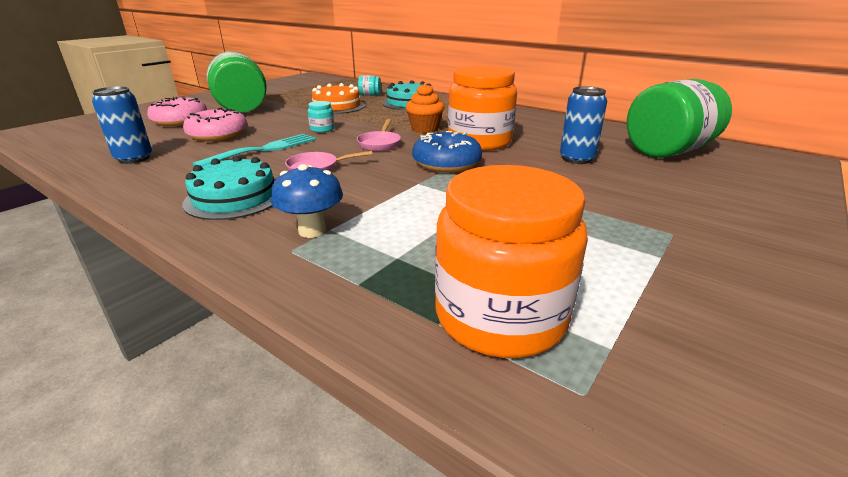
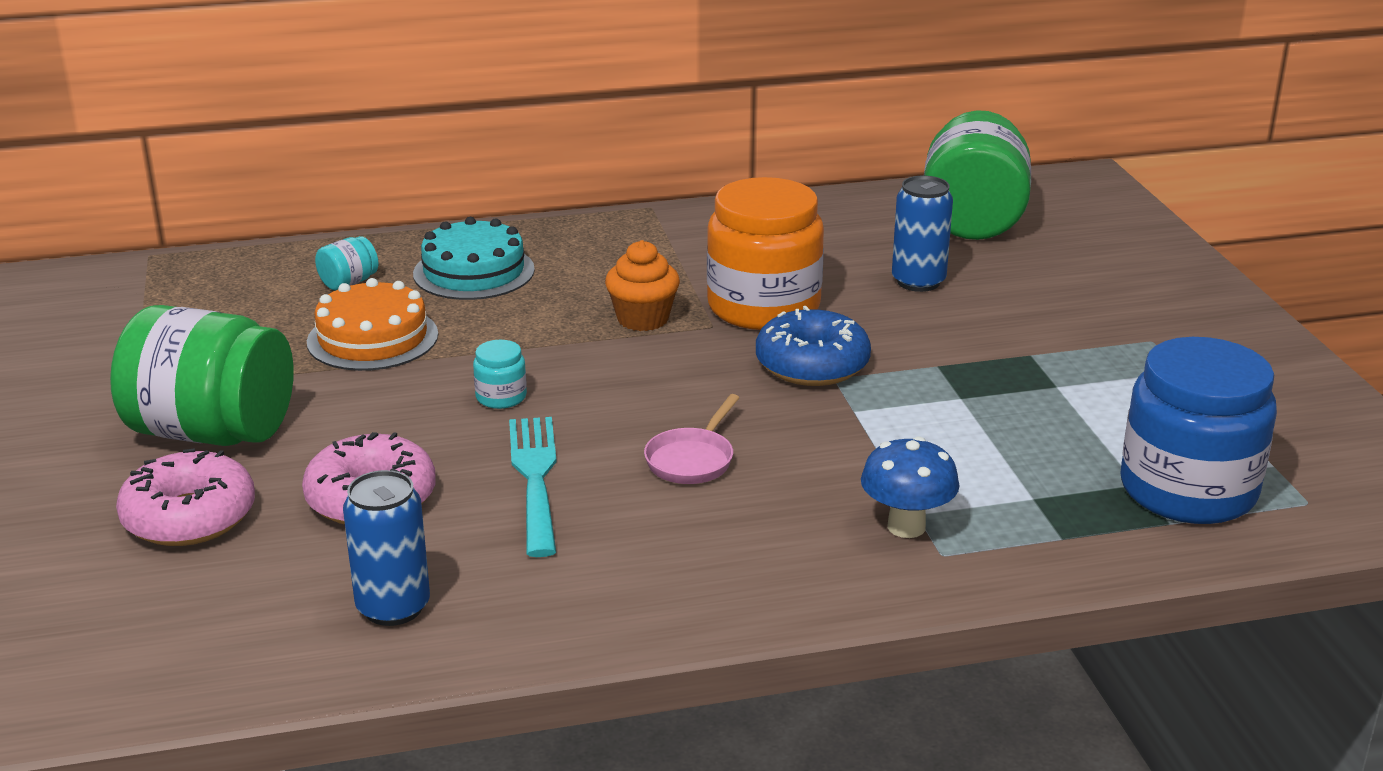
camera: 50 degrees left, 0 degrees up
turquoise cake [182,156,274,220] -> none
pink pan [357,119,401,151] -> none
orange jar [435,165,588,358] -> blue jar [1120,337,1277,524]

